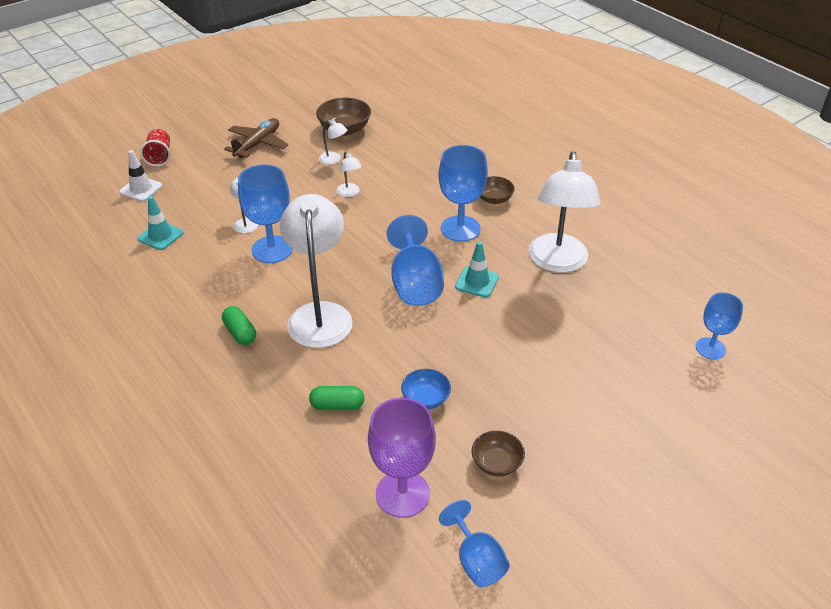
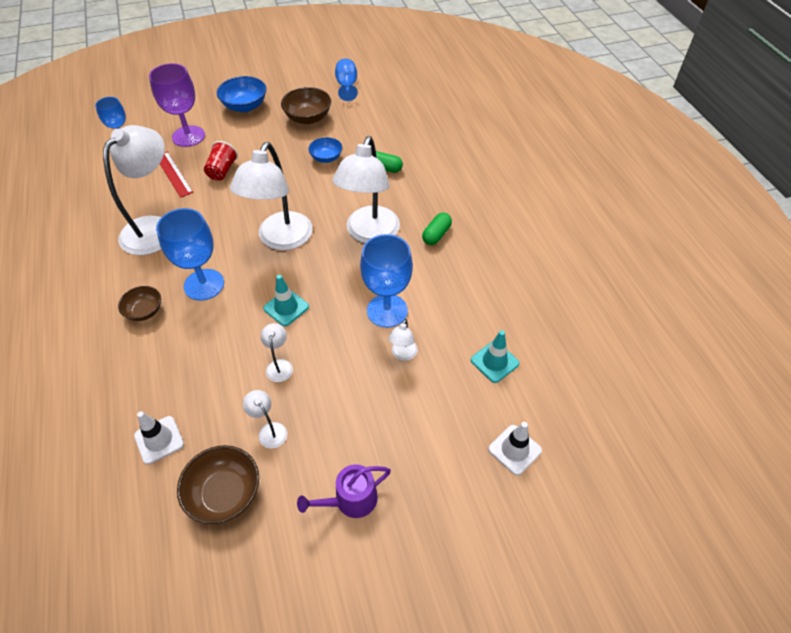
camera: 160 degrees left, 10 degrees up
red cup [140,129,170,166] -> red cup moved to [204,141,238,181]
green capsule [222,306,256,345] -> green capsule turned 45 degrees clockwise [422,212,452,245]
brown plane [224,118,288,158] -> purple watering can [297,464,391,518]
purple goblet [368,398,436,518] -> purple goblet moved to [149,63,205,147]
blue goblet [387,215,444,306] -> white lamp [230,142,312,250]
turquoise traffic cone [455,241,499,298] -> turquoise traffic cone moved to [263,275,309,326]
brown bowl [472,431,525,477] -> brown bowl [281,87,331,124], size x1.56
none -> white traffic cone [134,411,184,464]
none -> red ruler [160,152,193,198]
none -> blue bowl [217,76,266,112]

